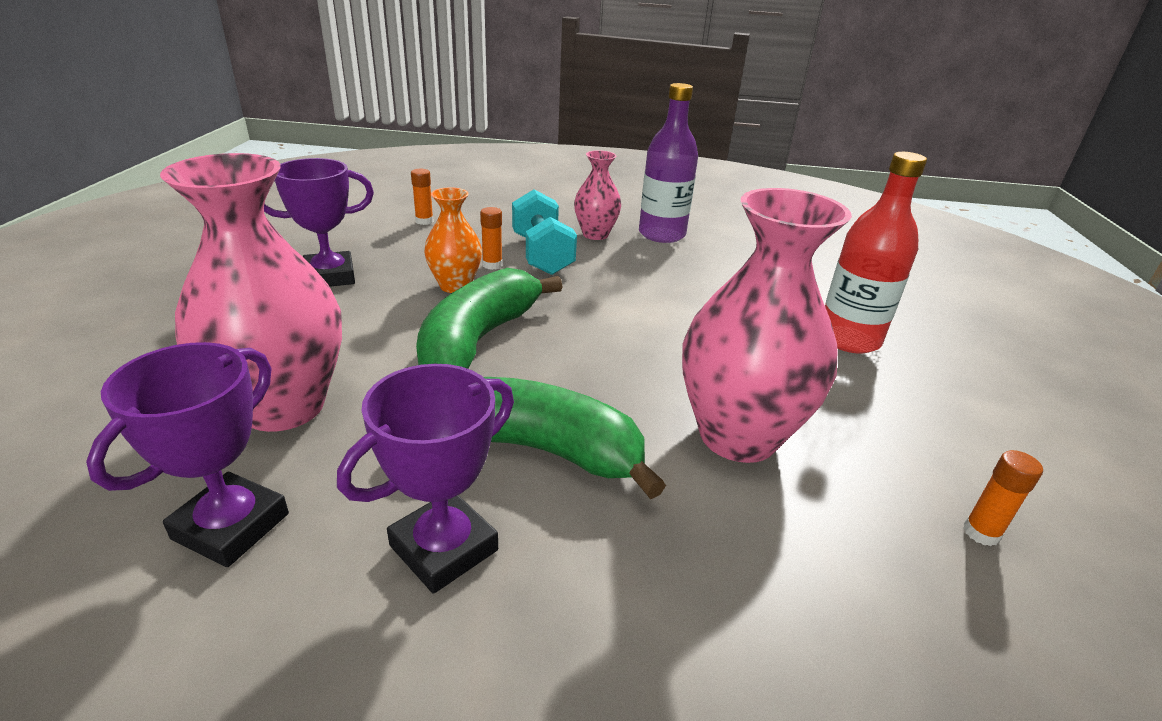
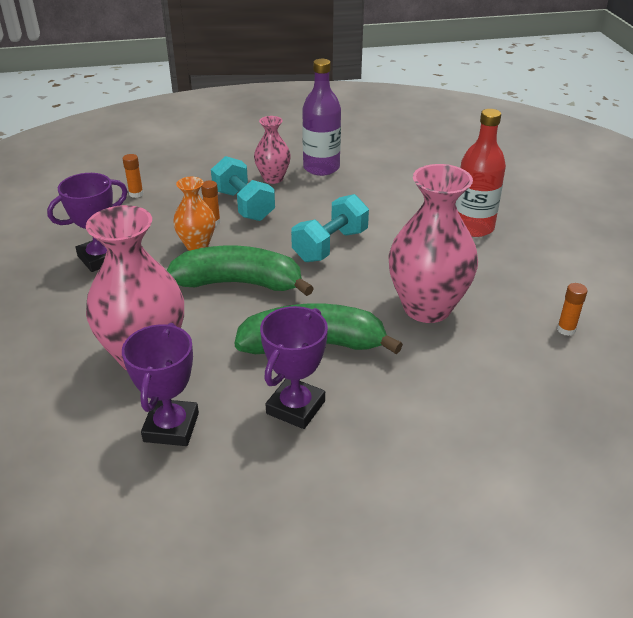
camera: 15 degrees left, 5 degrees up
green banana [416,268,563,369] -> green banana turned 90 degrees clockwise [167,246,314,296]
none -> turquoise dumbbell [291,194,369,262]

